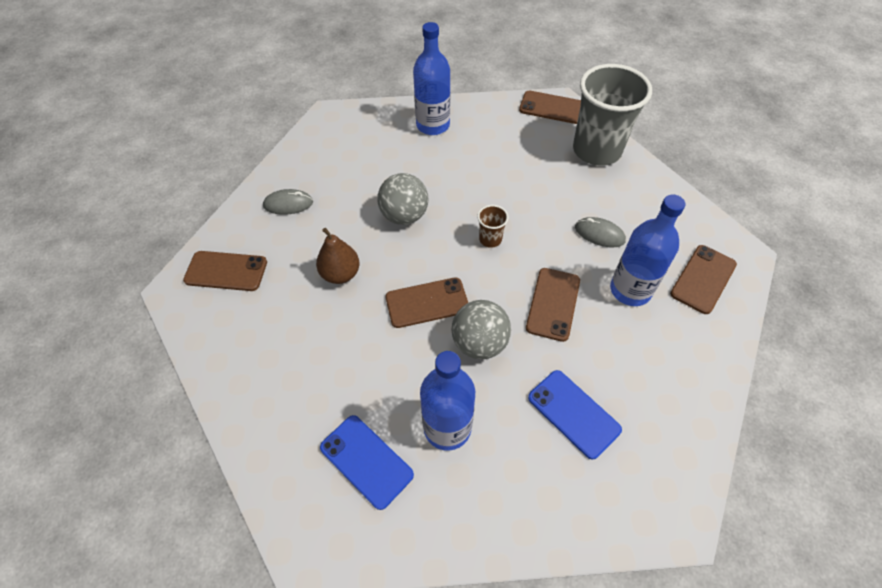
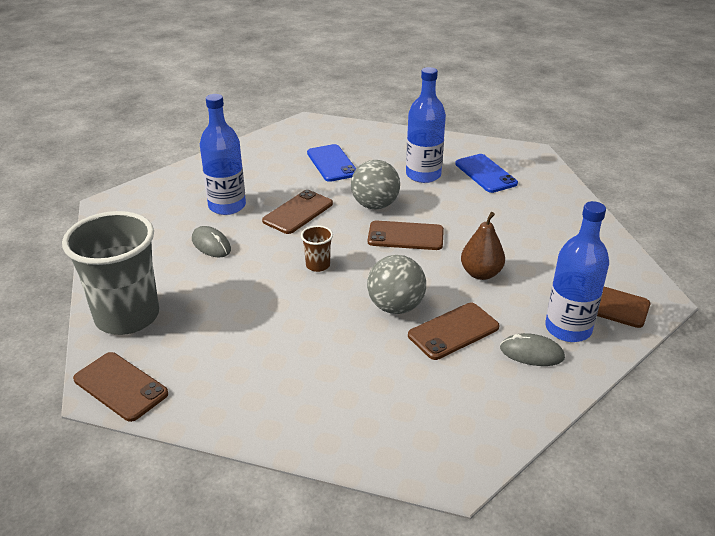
camera: 160 degrees left, 20 degrees down
blue bottle [413,22,450,135] -> blue bottle moved to [545,201,609,342]
brown phone [670,245,737,314] -> brown phone moved to [408,303,500,360]

